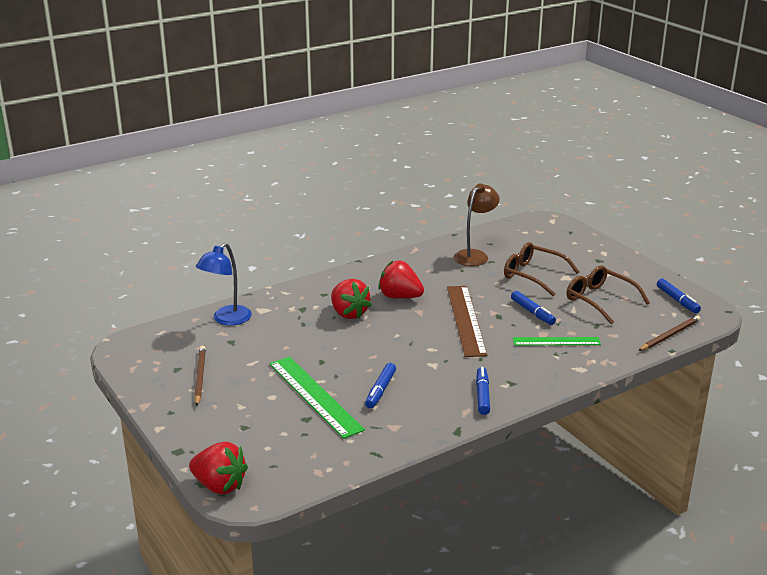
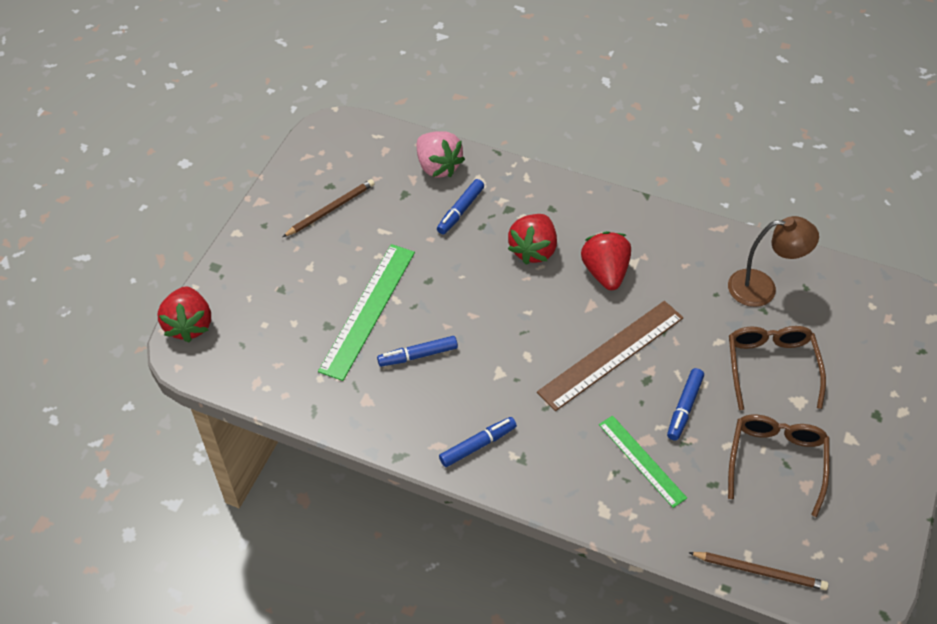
camera: 55 degrees right, 25 degrees up
blue lamp [196,243,252,326] -> pink strawberry [416,131,465,177]
blue marker [657,278,701,313] -> blue marker moved to [437,179,484,234]

